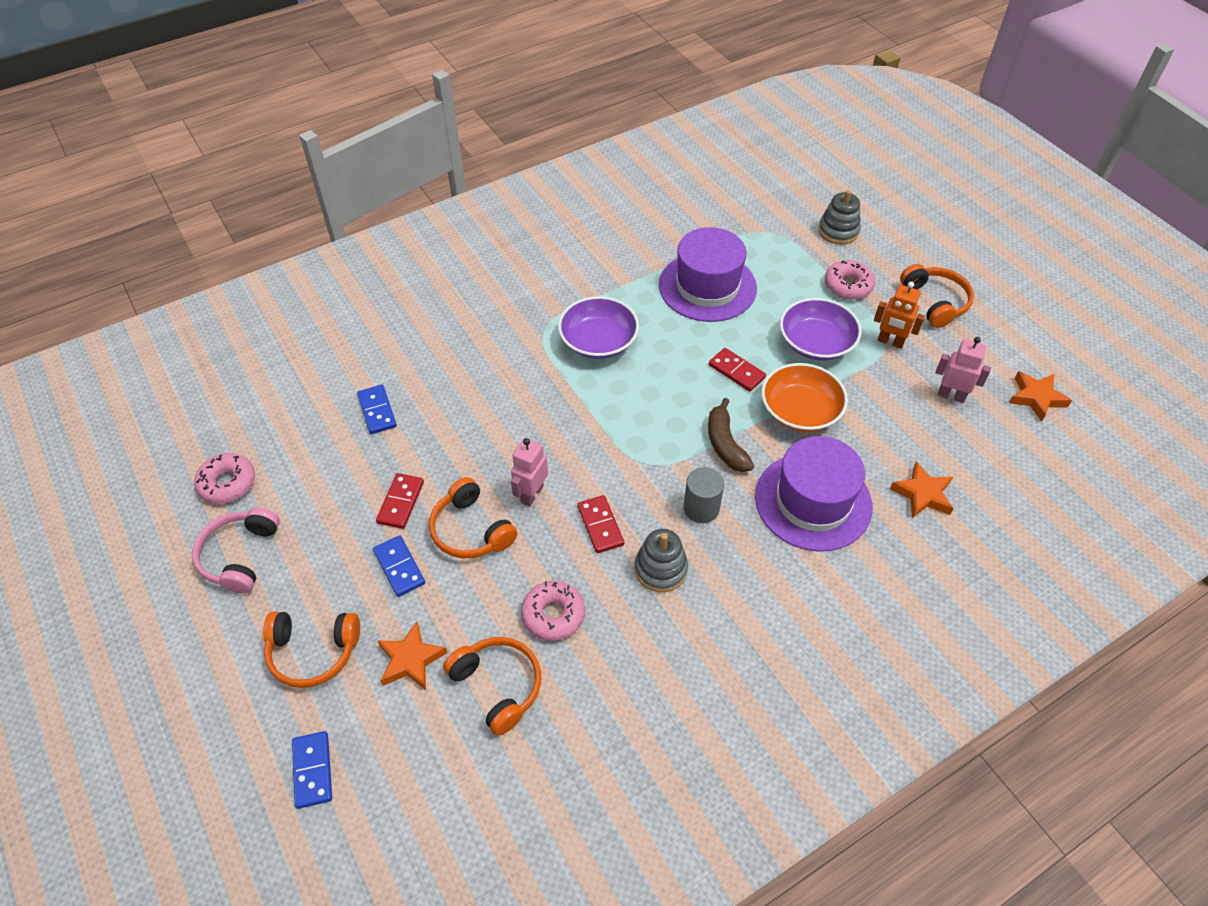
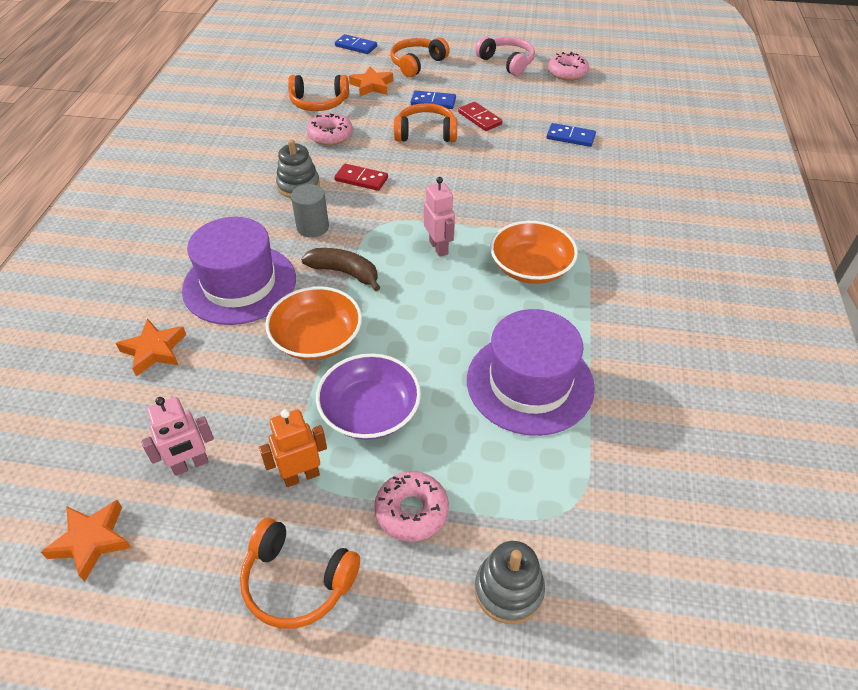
camera: 130 degrees right, 5 degrees down
pink robot [511,438,548,507] -> pink robot moved to [424,177,455,257]
purple bowl [558,296,639,359] -> orange bowl [490,221,578,284]
red domino [709,348,766,392] -> none

